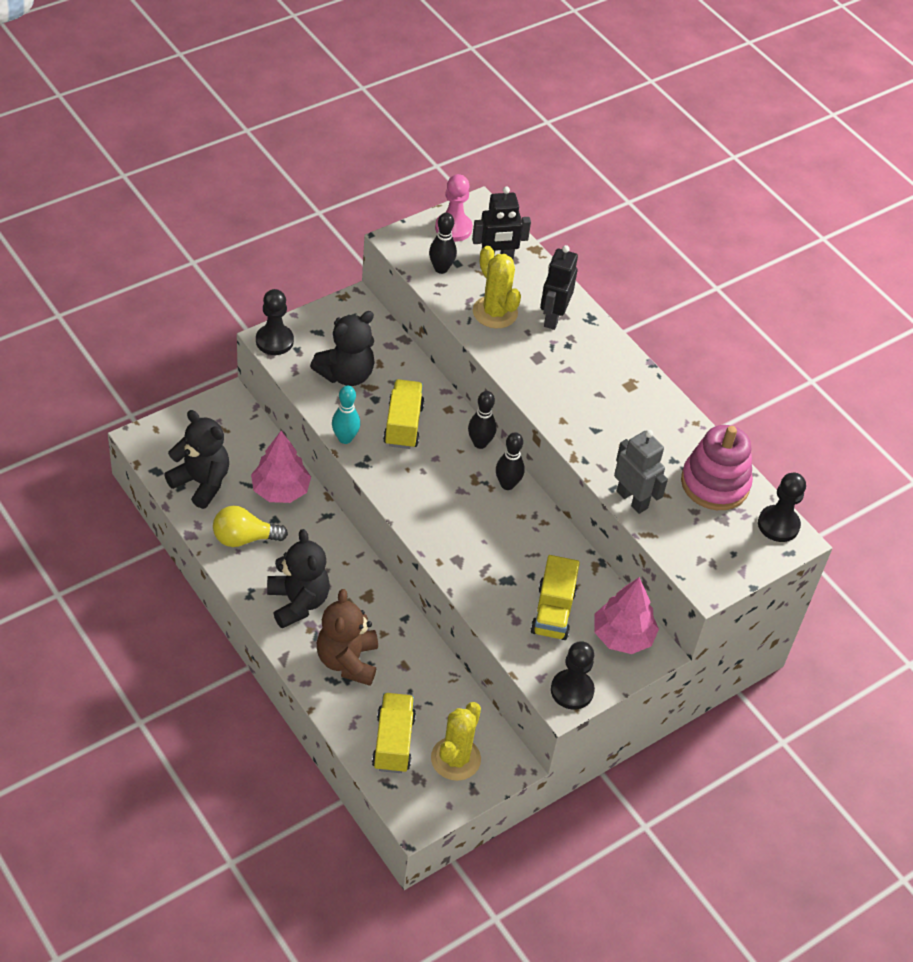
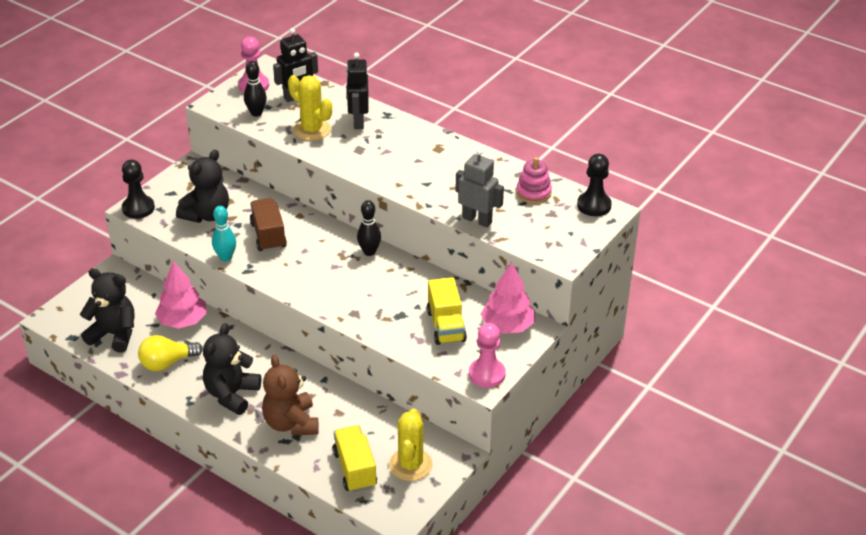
camera: 15 degrees left, 10 degrees down
black teddy bear [267,529,330,628] -> black teddy bear turned 120 degrees counterclockwise [203,323,261,415]
yellow truck [383,379,424,449] -> brown truck [250,198,287,252]
black bowling pin [468,391,496,449] -> none
black pawn [551,641,595,710] -> pink pawn [469,323,506,388]
pink stacking toy [681,425,753,510] -> pink stacking toy [516,157,552,203], size x0.62

